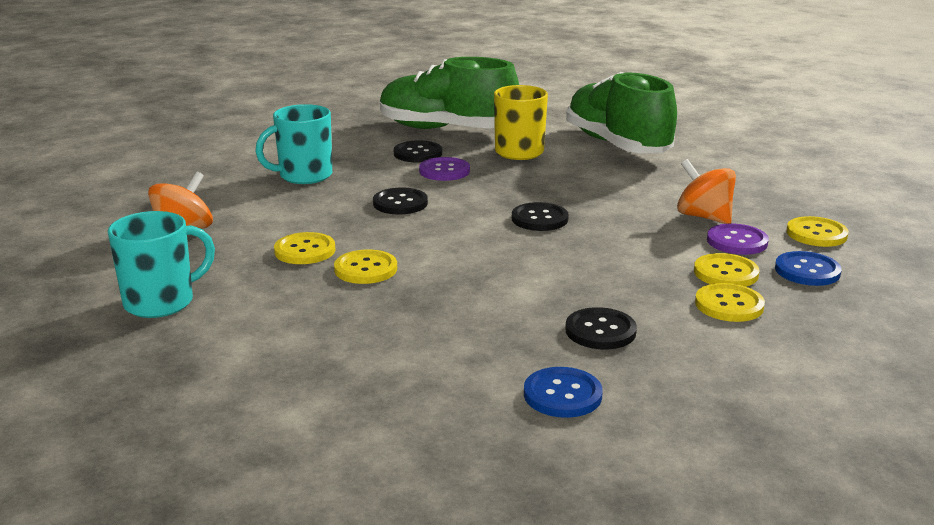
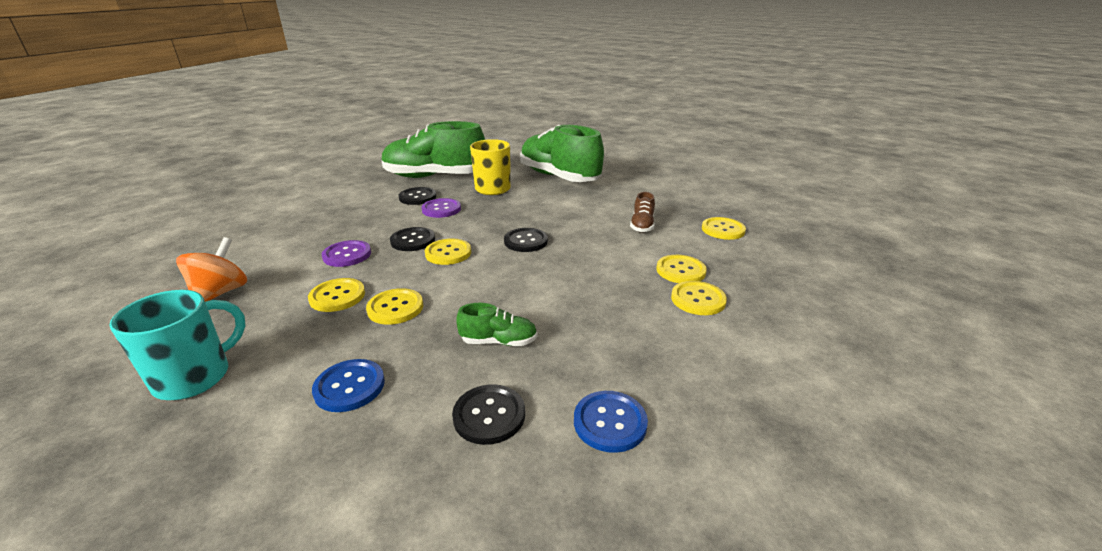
camera: 15 degrees left, 5 degrees up
turquoise mug [255,104,332,184] -> none
black button [565,307,637,349] -> black button moved to [452,384,525,445]
orange spinning top [677,159,736,224] -> brown shoe [630,192,655,233]
purple button [707,223,769,255] -> purple button moved to [322,240,371,267]
blue button [775,251,842,286] -> blue button moved to [312,359,385,412]
none -> yellow button [425,238,471,265]
none -> green shoe [456,303,537,346]

